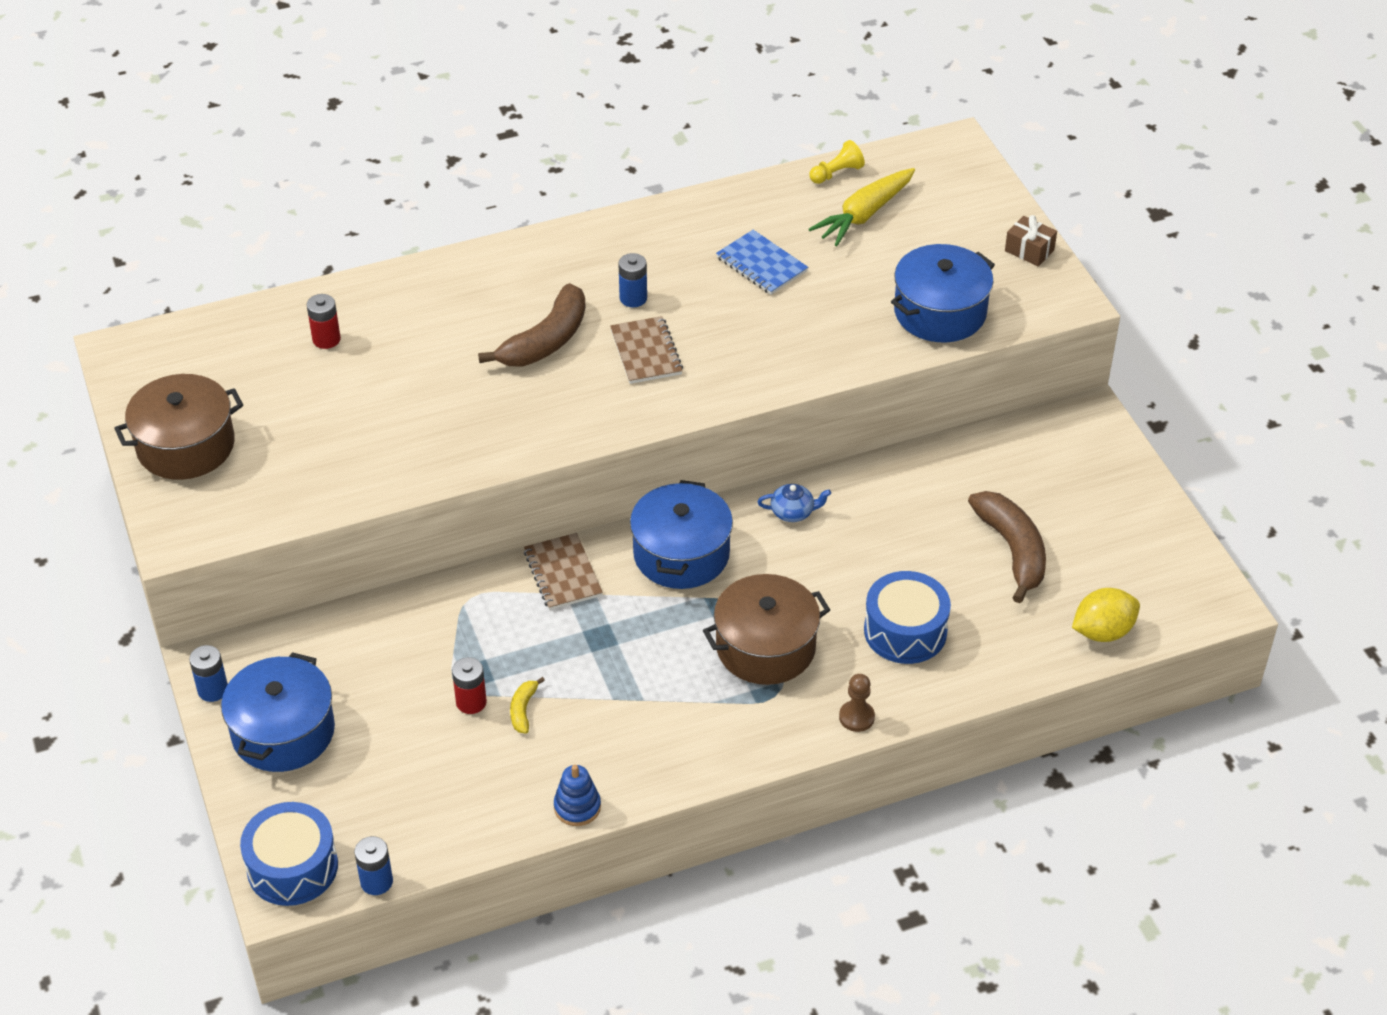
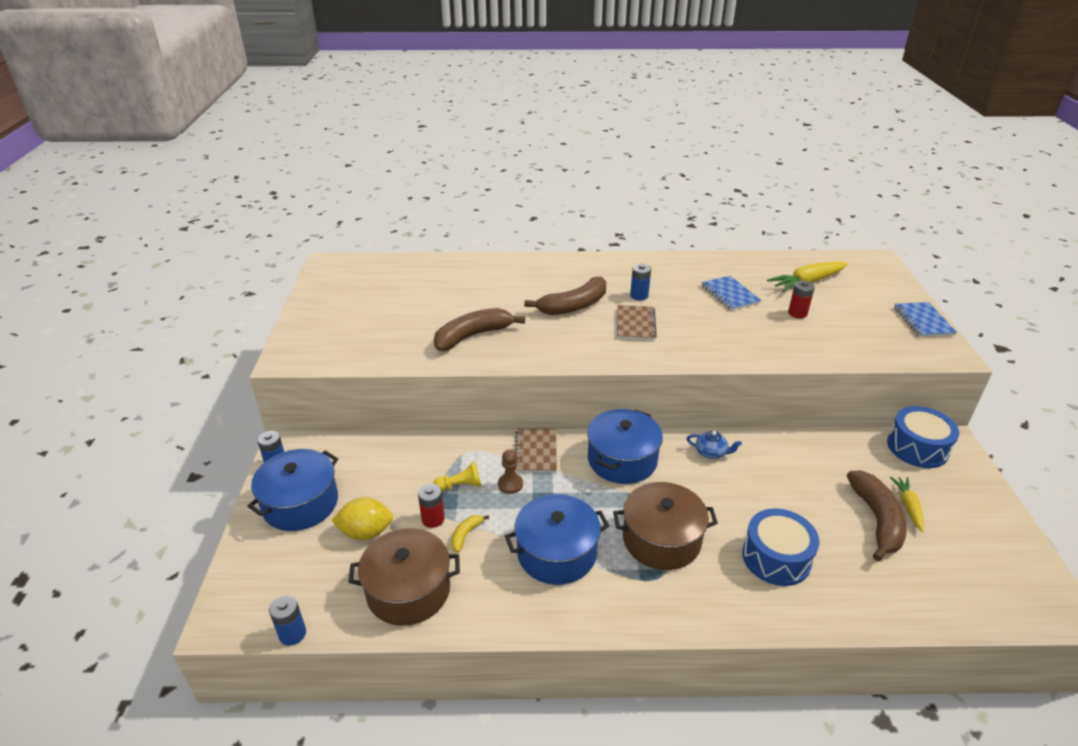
camera: 20 degrees right, 10 degrees down
brown pot [114,374,243,480] -> brown pot moved to [348,528,460,626]
blue drum [240,802,338,906] -> blue drum moved to [887,406,959,468]
red battery [307,294,341,349] -> red battery moved to [788,280,815,319]
blue stacking toy [554,765,601,826] -> none
yellow pawn [809,140,865,184] -> yellow pawn moved to [433,462,481,491]
brown pawn [839,674,875,732] -> brown pawn moved to [498,450,523,494]
blue pot [891,244,995,342] -> blue pot moved to [505,494,609,585]
brown gift [1005,215,1057,266] -> blue notebook [894,302,957,337]
yellow lemon [1072,588,1140,642] -> yellow lemon moved to [331,497,393,540]
none -> brown banana [434,308,525,351]
none -> yellow carrot [890,477,924,532]

